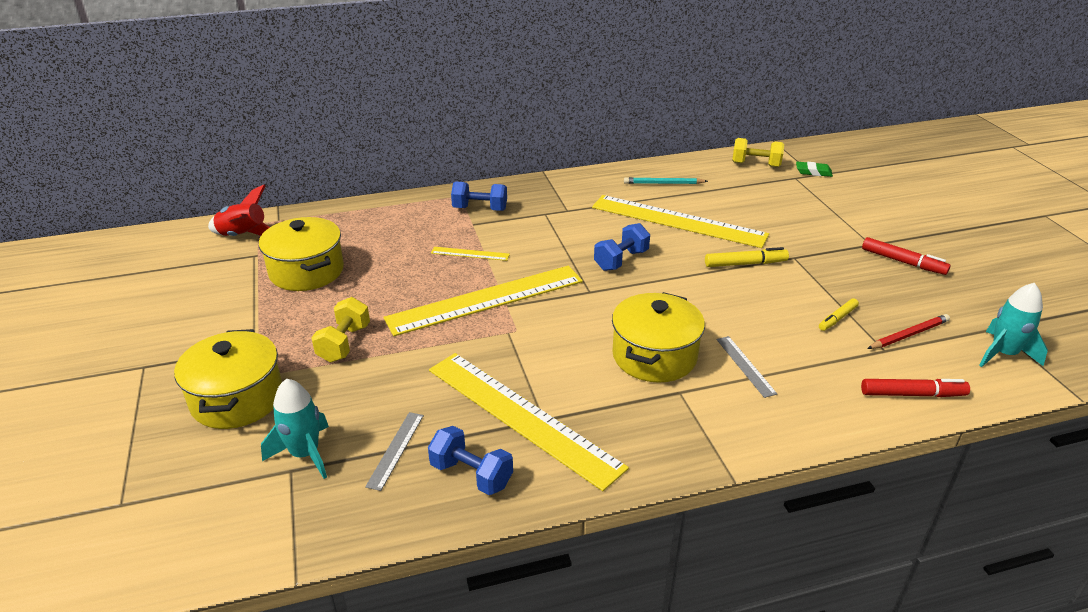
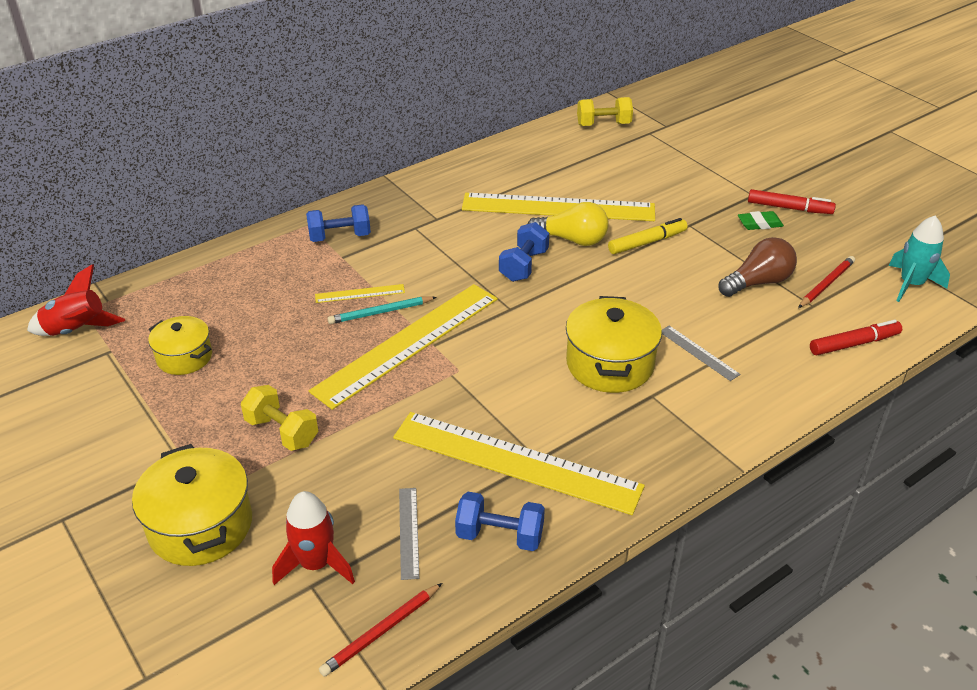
camera: 20 degrees left, 5 degrees up
yellow pot [259,217,344,291] -> yellow pot [148,316,212,375], size x0.63
turquoise rocket [261,379,329,479] -> red rocket [272,491,355,585]
yellow dumbbell [311,297,370,362] -> yellow dumbbell turned 45 degrees counterclockwise [241,385,318,451]
turquoise pencil [624,177,708,184] -> turquoise pencil moved to [328,297,437,324]
green eraser [796,162,833,177] -> green eraser moved to [738,211,784,230]
yellow marker [819,298,859,331] -> brown light bulb [718,237,797,297]
none -> red pencil [319,583,442,677]
none -> yellow light bulb [527,202,609,246]

